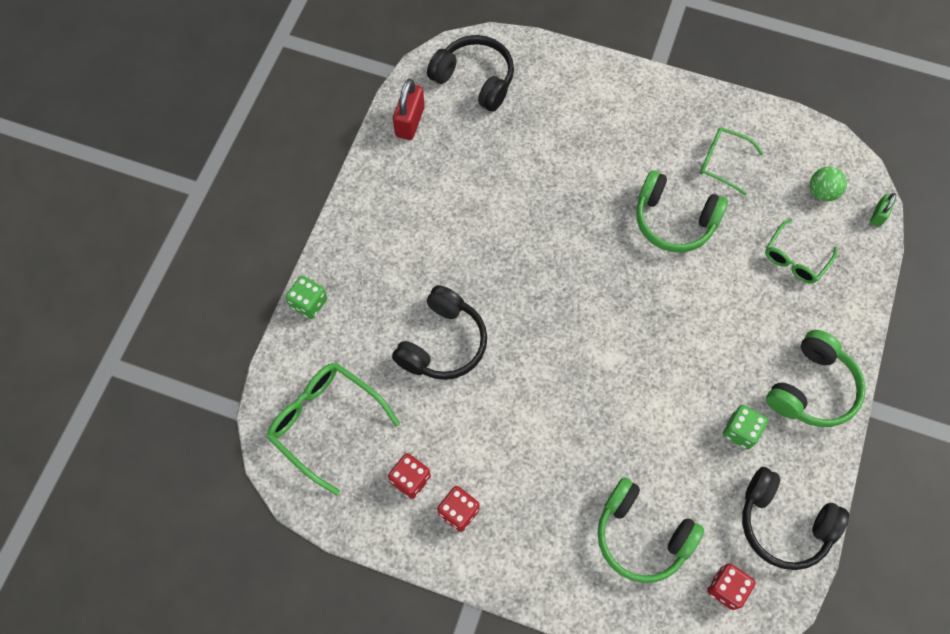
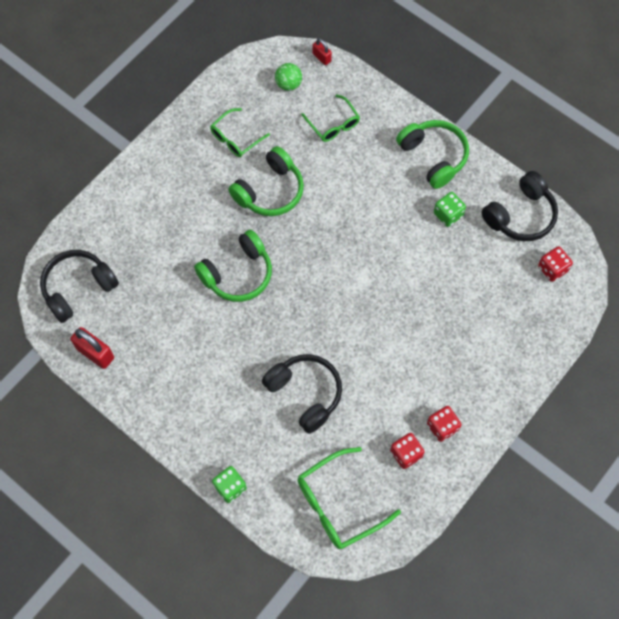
camera: 70 degrees left, 0 degrees up
green headphones [597,477,704,583] -> green headphones moved to [194,230,272,302]
green padlock [870,193,896,227] -> red padlock [313,38,332,65]

